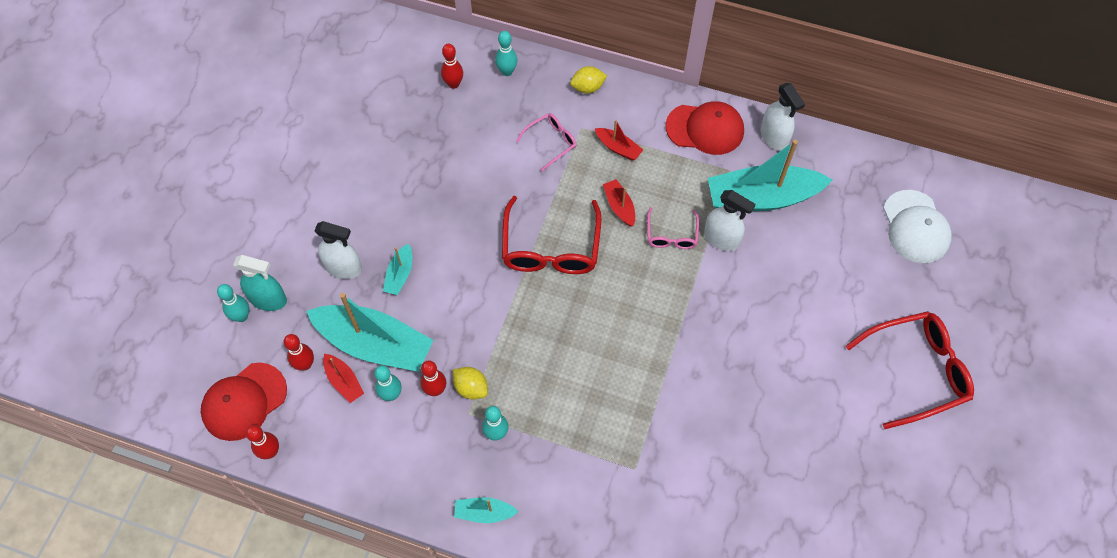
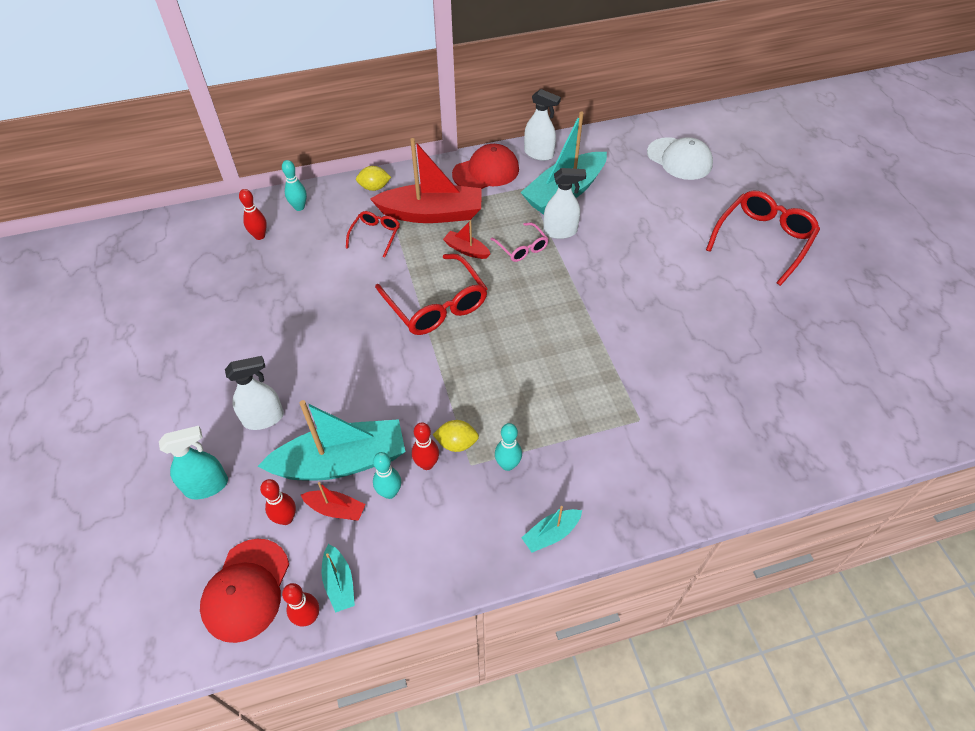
camera: 35 degrees left, 10 degrees down
turquoise bowling pin [217,284,249,322] -> none
turquoise boat [383,244,412,295] -> turquoise boat moved to [322,544,355,613]
pink glasses [516,113,577,171] -> red glasses [346,211,400,257]
yellow lemon [570,66,607,93] -> yellow lemon turned 45 degrees clockwise [356,166,391,191]
red boat [595,120,643,160] -> red boat [370,138,481,223], size x2.21

